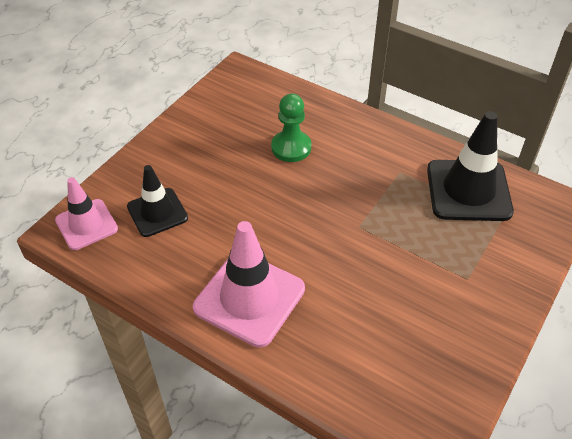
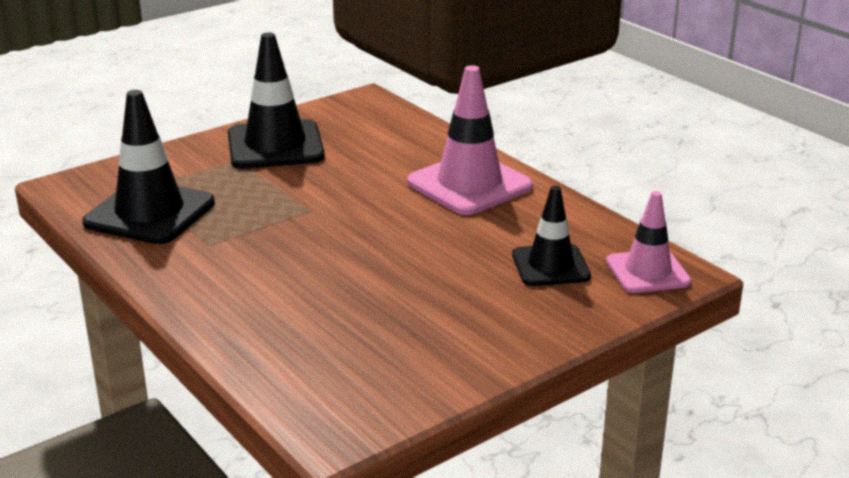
camera: 160 degrees left, 20 degrees down
green pawn [271,94,311,162] -> none
none -> black traffic cone [228,32,325,169]

